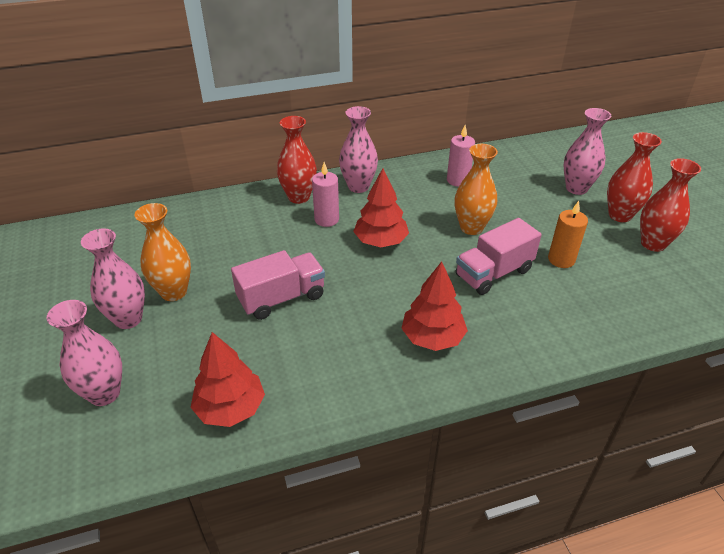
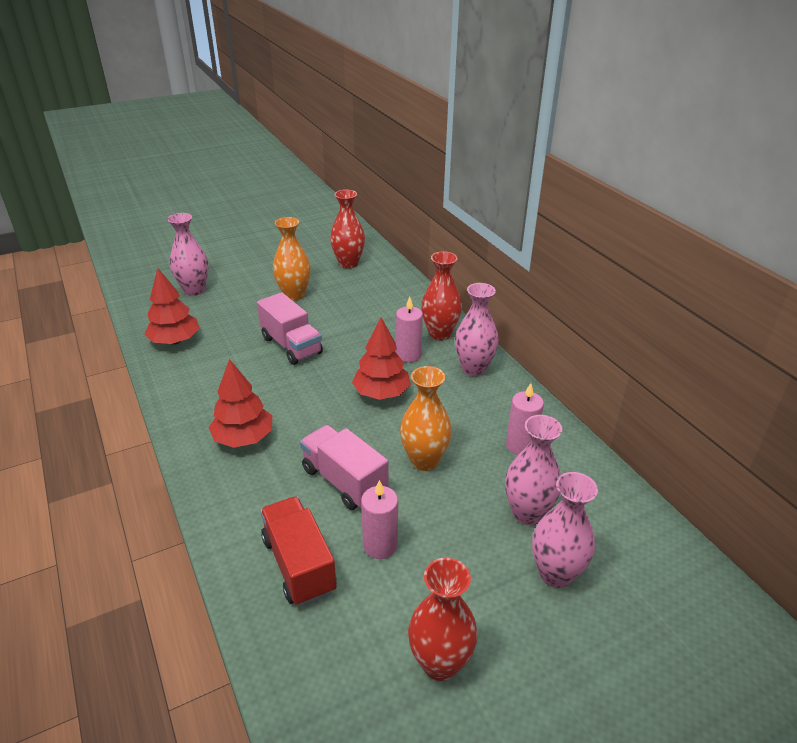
camera: 80 degrees right, 5 degrees down
pink vase [81,228,145,329] -> pink vase moved to [505,415,562,525]
orange candle [548,201,588,268] -> pink candle [361,480,398,559]
red vase [607,132,662,222] -> red vase moved to [330,190,365,269]
none -> red truck [260,496,337,606]

